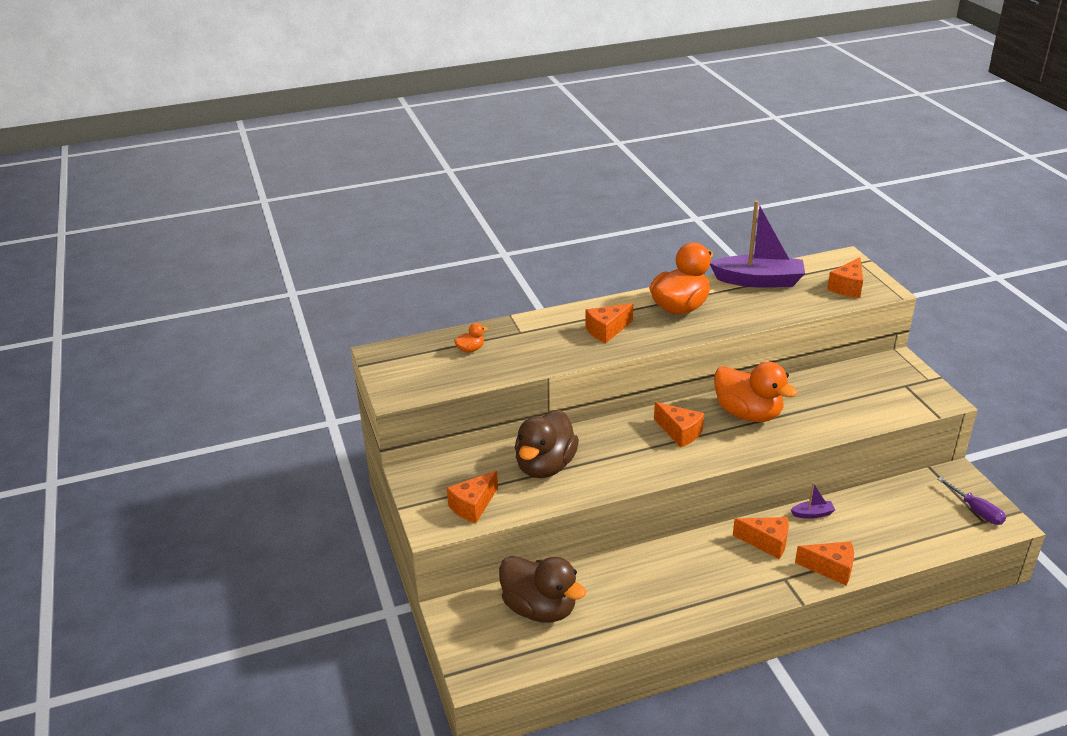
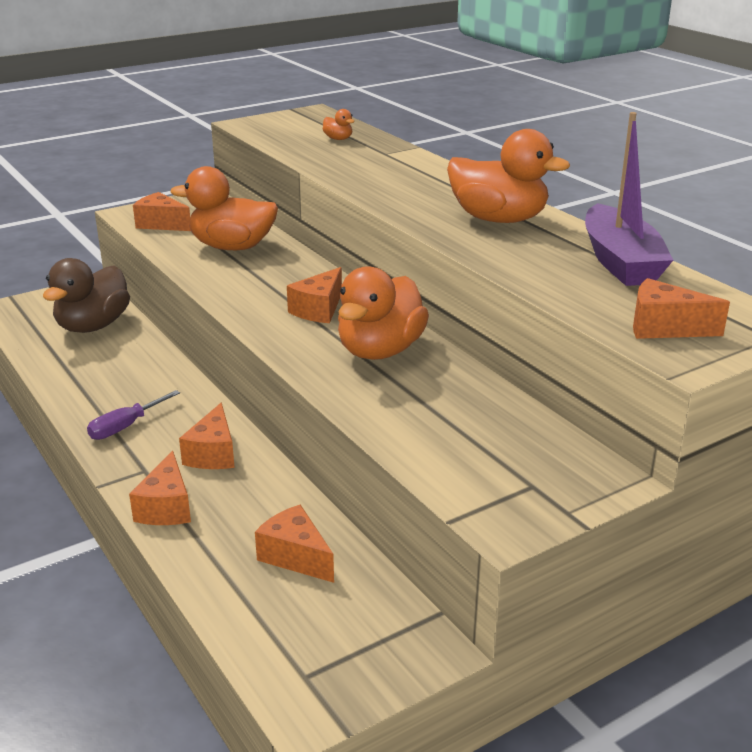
camera: 75 degrees right, 5 degrees down
brown duck [515,409,579,478] -> orange duck [170,166,278,250]
orange cheese [585,303,633,343] -> orange cheese moved to [255,504,334,583]
purple boat [791,483,835,519] -> none
purple screwdriver [937,477,1006,525] -> purple screwdriver moved to [87,390,180,440]

